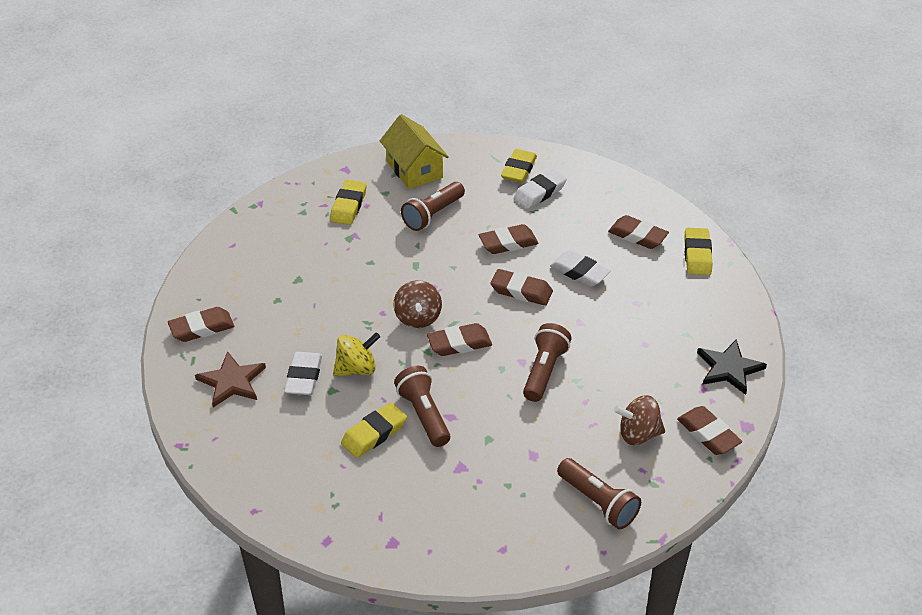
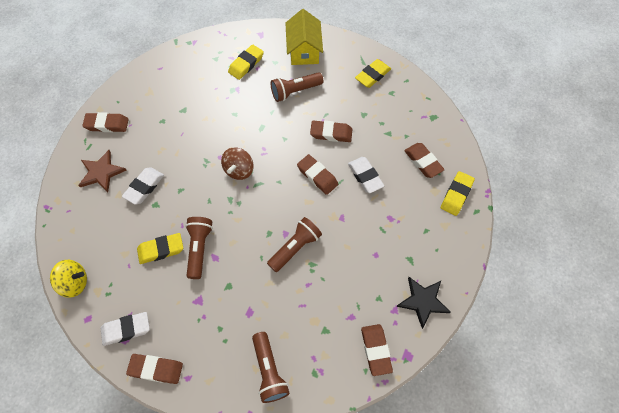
camera: 25 degrees right, 20 degrees up
yellow spinning top [333,332,380,376] -> yellow spinning top moved to [50,260,87,298]
brown eraser [427,323,492,356] -> brown eraser moved to [126,354,183,384]
white eraser [513,169,567,209] -> white eraser moved to [101,312,150,346]
brown spinning top [614,395,665,445] -> none

